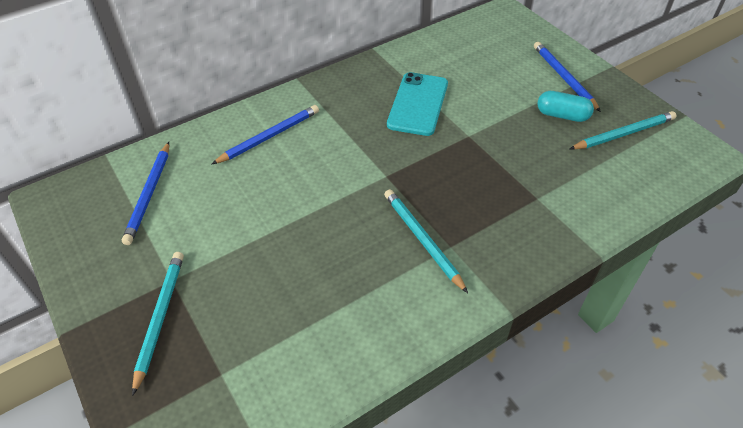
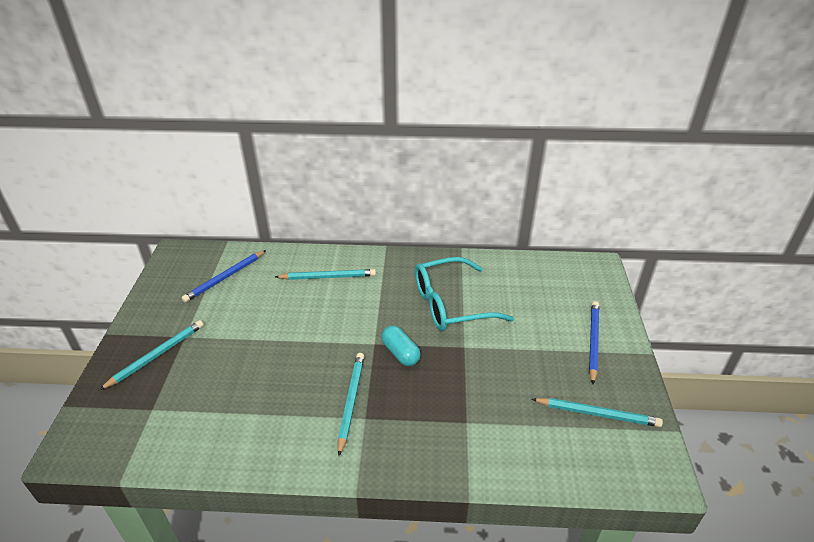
camera: 35 degrees right, 10 degrees down
blue pencil [211,105,319,165] -> turquoise pencil [275,269,376,280]
turquoise phone [387,72,448,136] -> turquoise glasses [415,257,514,331]
turquoise capsule [537,91,594,122] -> turquoise capsule moved to [381,326,421,366]

